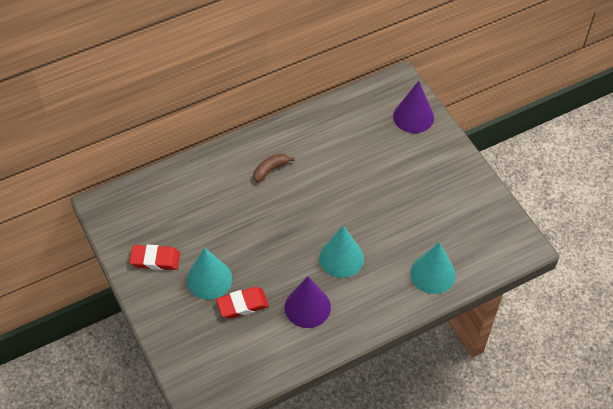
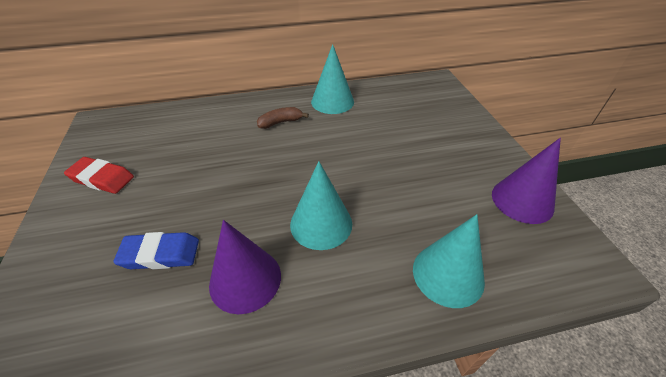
camera: 15 degrees right, 10 degrees down
turquoise cone [187,247,232,300] -> turquoise cone moved to [311,44,354,114]
red eraser [216,287,269,319] -> blue eraser [113,232,199,269]
purple cone [393,81,434,133] -> purple cone moved to [492,138,561,224]

